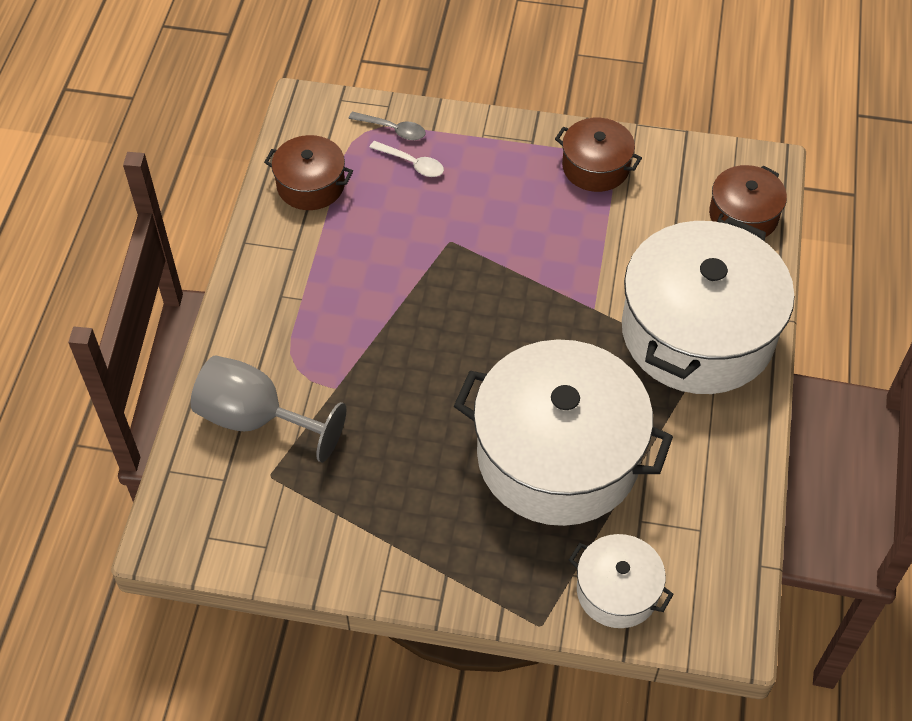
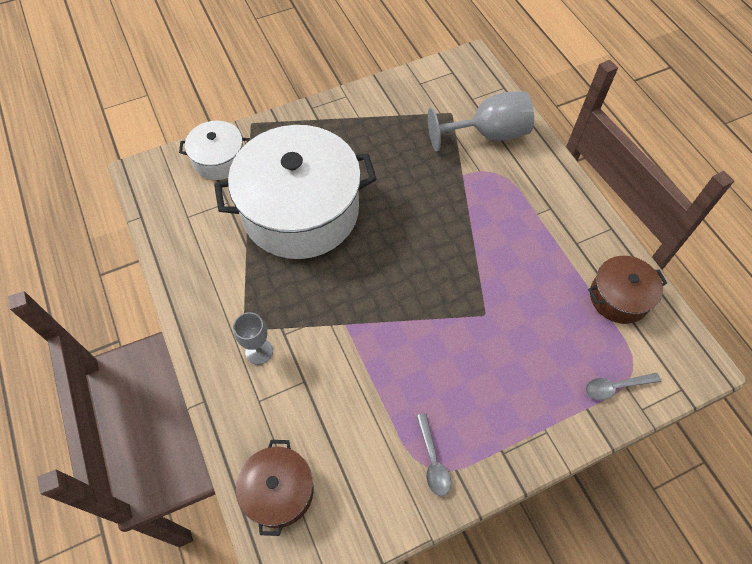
camera: 145 degrees right, 5 degrees up
white spoon [369,141,444,177] -> none
brown pot [555,118,642,192] -> grey spoon [417,413,451,496]
white pot [622,217,795,394] -> grey goblet [233,312,273,365]

